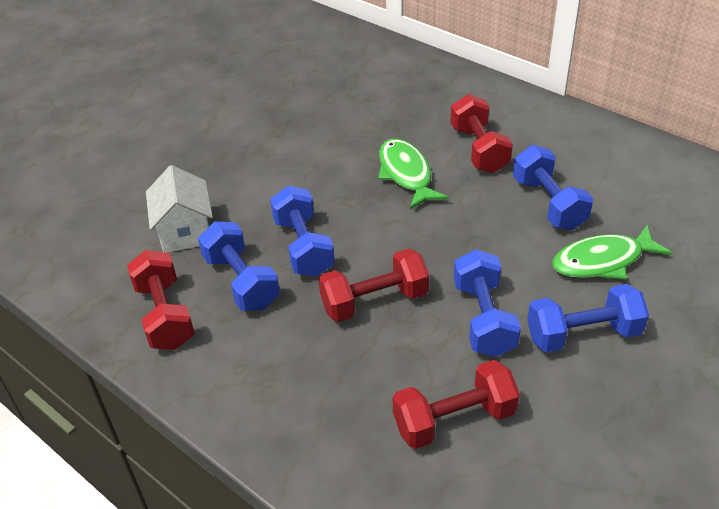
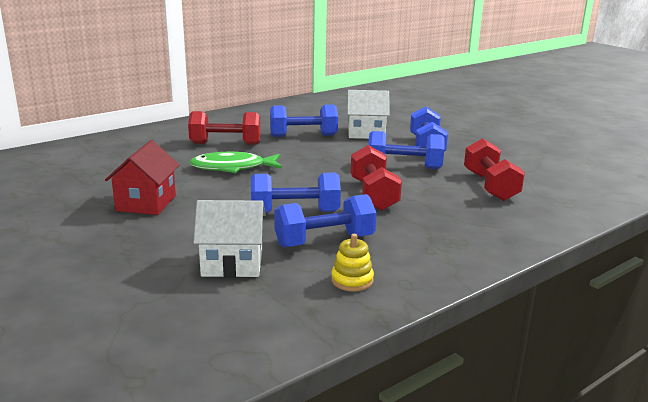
camera: 80 degrees left, 20 degrees down
red dumbbell [127,250,195,350] -> yellow stacking toy [331,234,374,291]
green fish [552,225,672,280] -> white house [347,90,390,139]
none -> red house [105,140,180,215]

